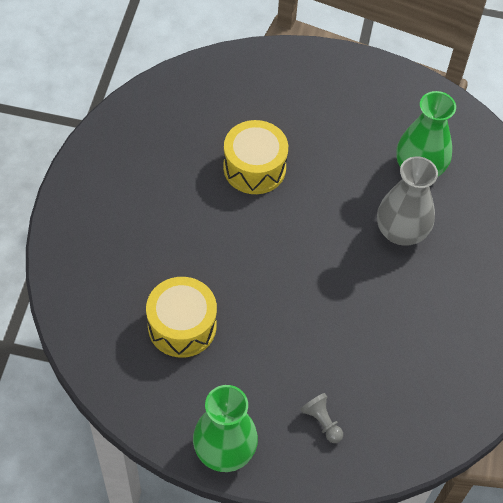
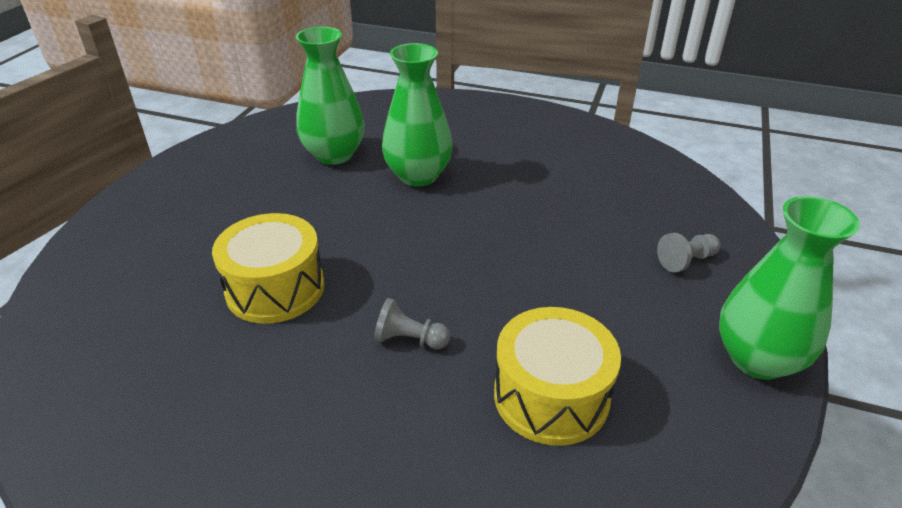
camera: 80 degrees left, 20 degrees down
grey vase [377,156,438,246] -> green vase [382,43,453,186]
none -> grey pawn [374,298,450,349]

